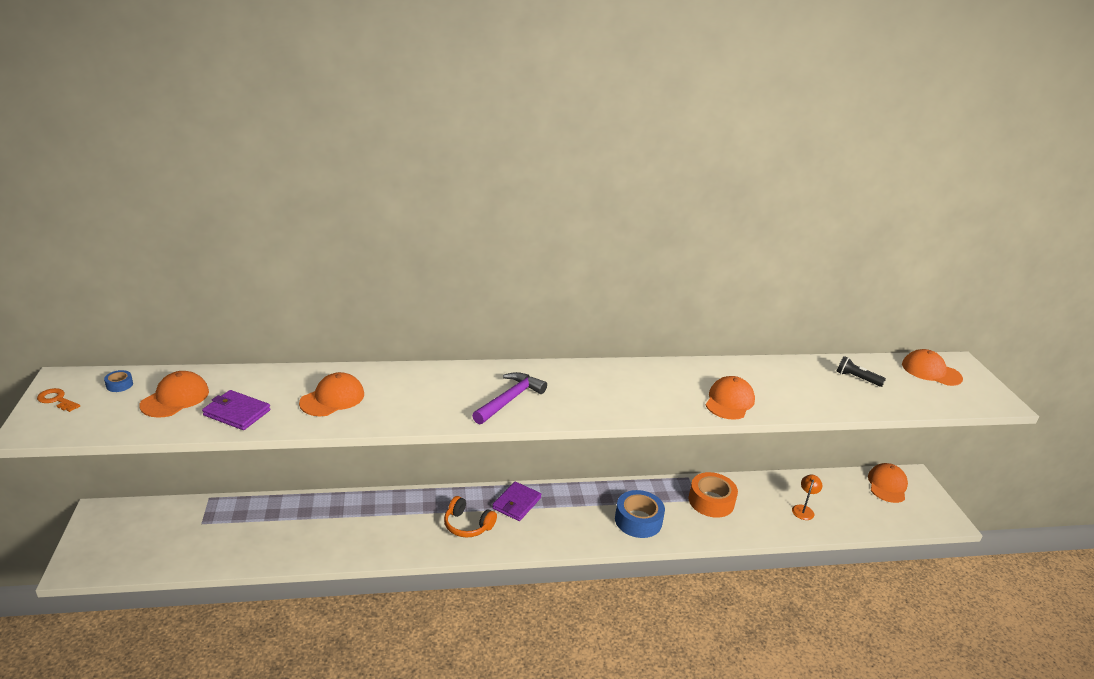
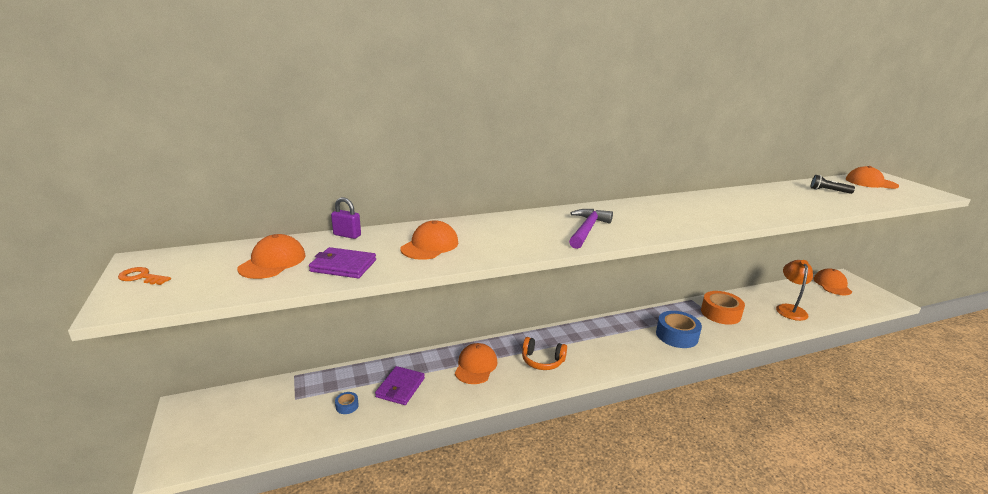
camera: 10 degrees left, 5 degrees down
blue tape [104,370,133,392] -> blue tape moved to [335,392,359,414]
purple wallet [492,482,541,521] -> purple wallet moved to [375,366,425,405]
orange cap [705,376,755,420] -> orange cap moved to [455,343,498,384]
orange lamp [792,475,823,520] -> orange lamp [776,260,813,321], size x1.62
none -> purple padlock [331,197,361,239]

